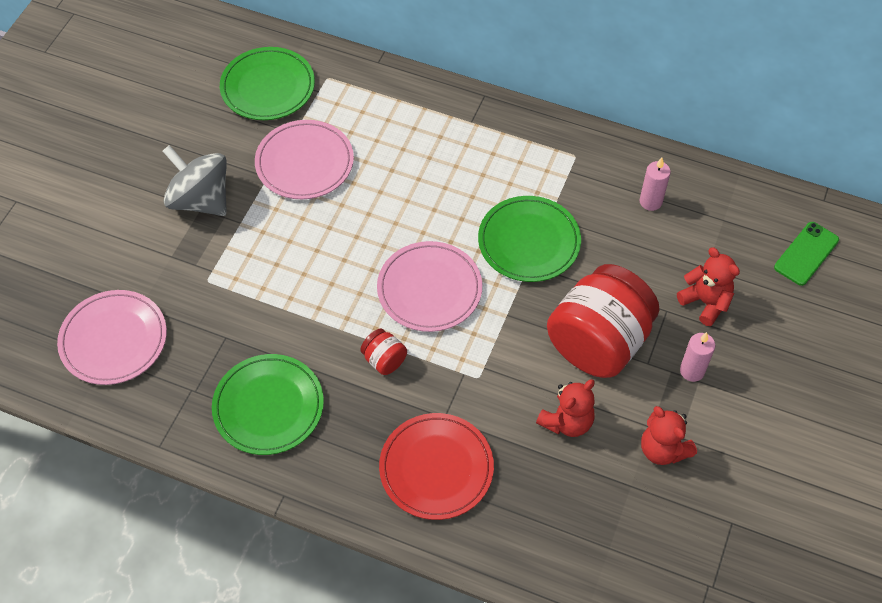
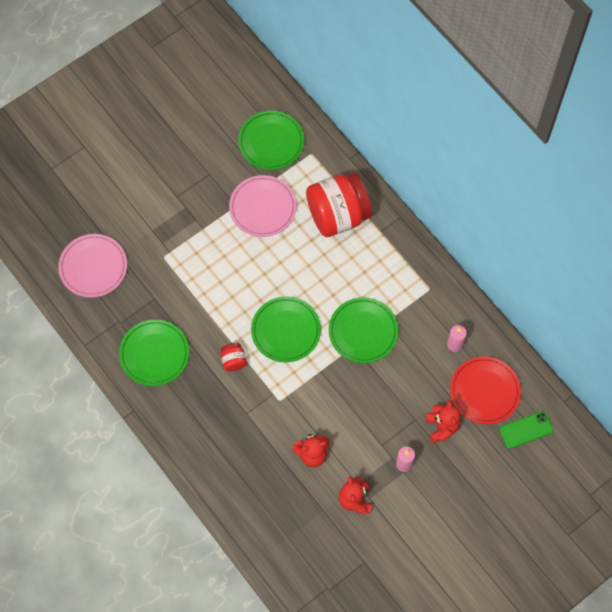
camera: 30 degrees right, 10 degrees up
grey spinning top [163,145,227,216] -> none
pink plate [377,241,482,332] -> green plate [251,297,321,362]
red plate [379,413,494,520] -> red plate moved to [450,356,521,424]
red jar [547,264,659,378] -> red jar moved to [306,173,372,237]

